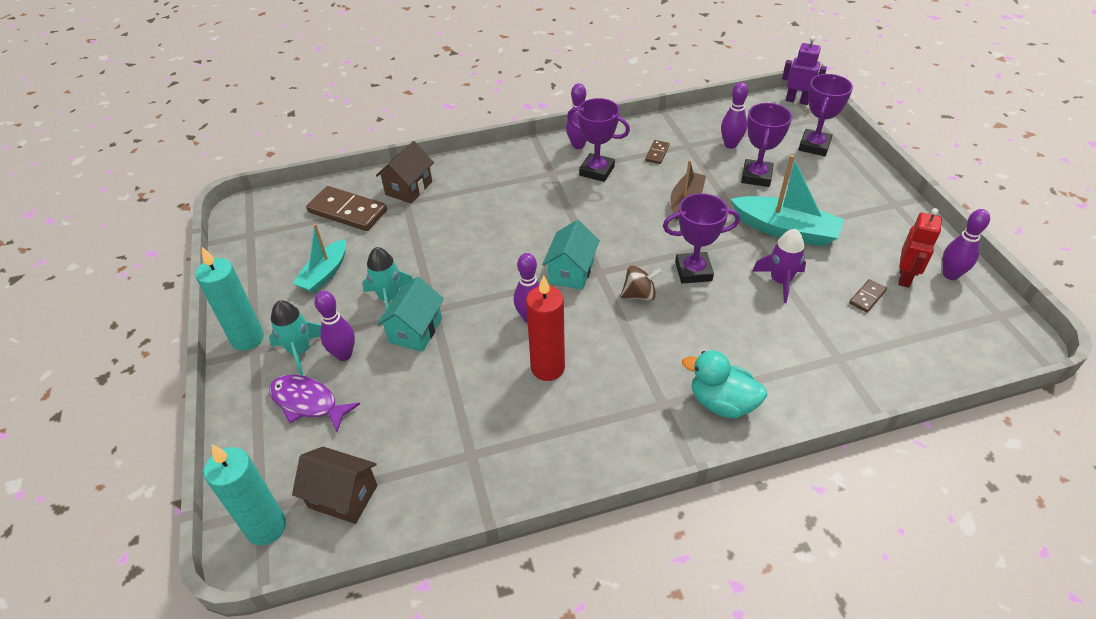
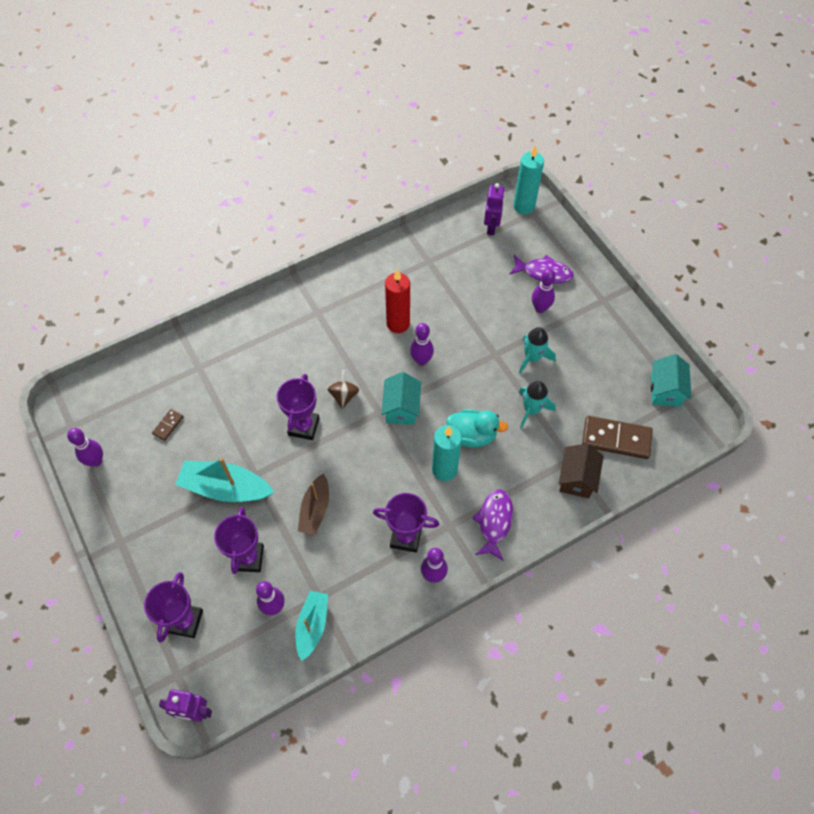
camera: 165 degrees right, 15 degrees up
turquoise candle [195,247,264,351] -> turquoise candle moved to [432,425,462,481]
turquoise rocket [269,300,321,376] -> turquoise rocket moved to [519,381,556,428]
turquoise boat [292,224,346,293] -> turquoise boat moved to [295,591,328,661]
brown house [292,447,377,524] -> purple robot [484,183,505,235]
turquoise house [377,277,444,352] -> turquoise house moved to [651,354,692,407]
brown spinning top [621,266,663,301] -> brown spinning top turned 120 degrees clockwise [327,370,359,409]
brown domino [645,140,670,164] -> none
purple trophy [663,193,740,284] -> purple trophy turned 60 degrees counterclockwise [276,374,319,440]
turquoise duck [682,350,767,418] -> turquoise duck moved to [446,409,508,447]
purple rocket [752,229,806,303] -> none
red robot [898,208,942,288] -> none
none -> purple fish [472,489,513,561]

